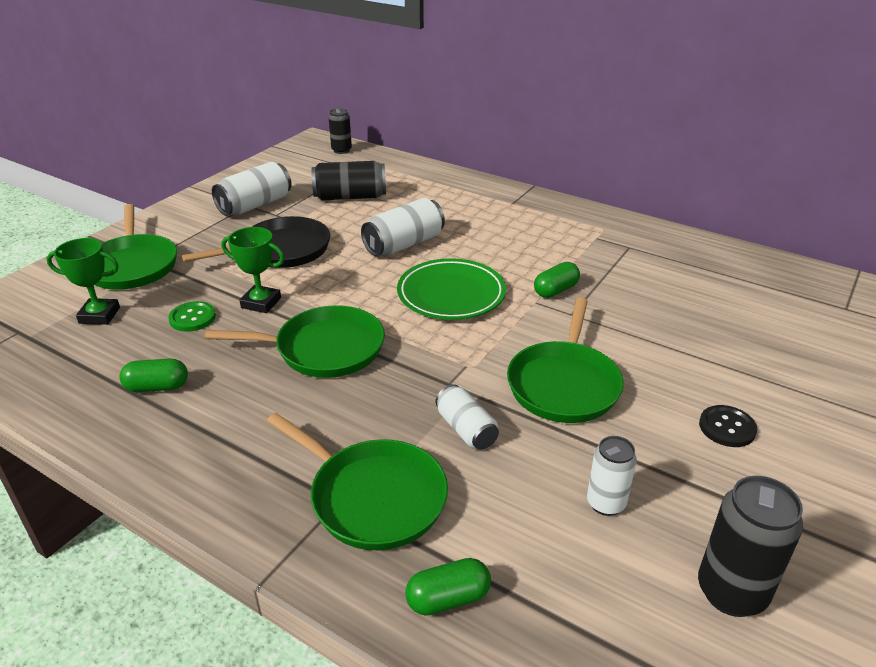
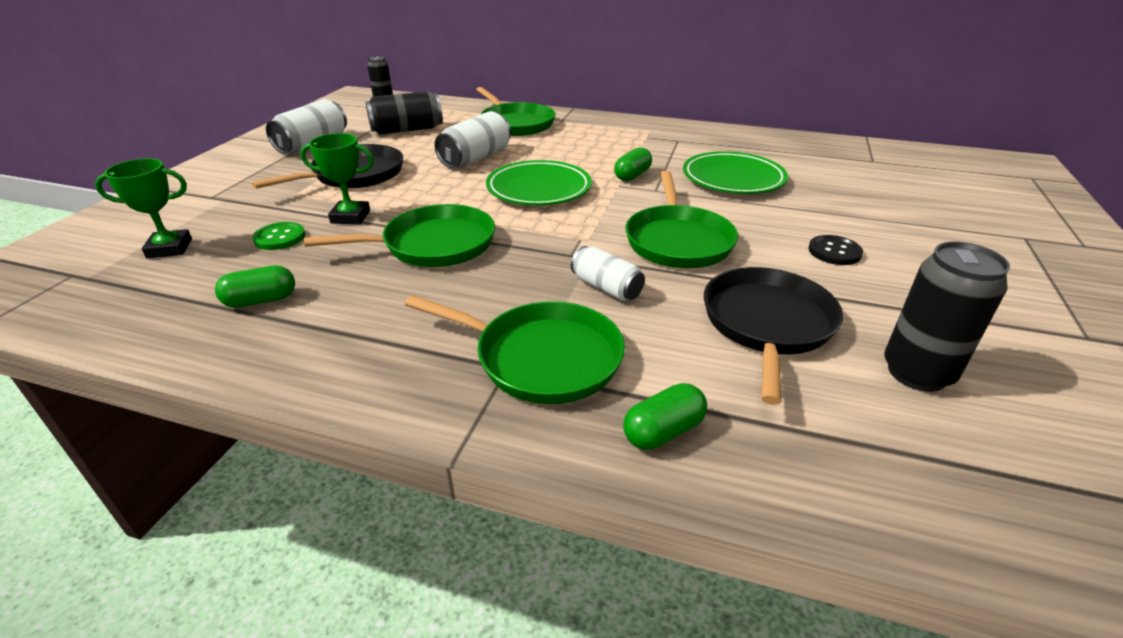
camera: 15 degrees left, 0 degrees up
green pan [95,204,177,290] -> green pan moved to [476,87,556,136]
white can [587,436,637,516] -> black pan [704,267,843,405]
none -> green plate [683,151,788,194]

